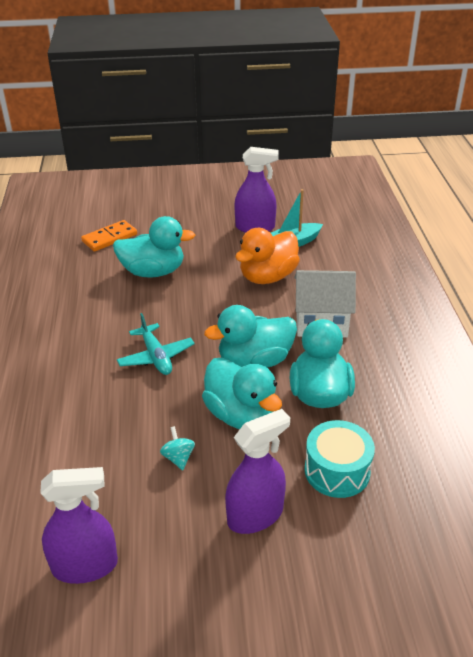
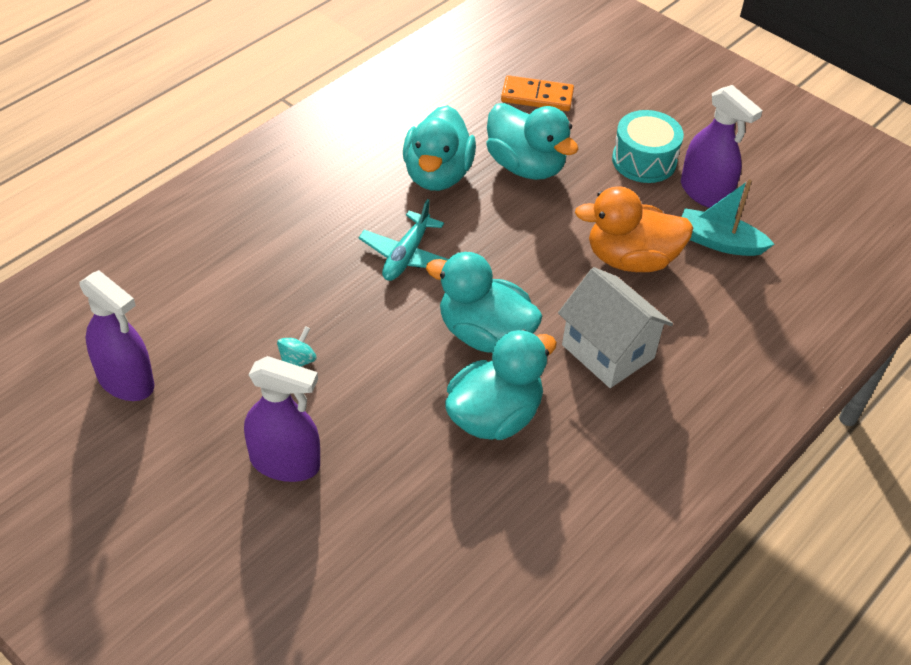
camera: 45 degrees right, 10 degrees up
turquoise duck [202,358,282,429] -> turquoise duck moved to [403,105,476,191]
turquoise drum [304,420,375,498] -> turquoise drum moved to [612,110,684,183]

